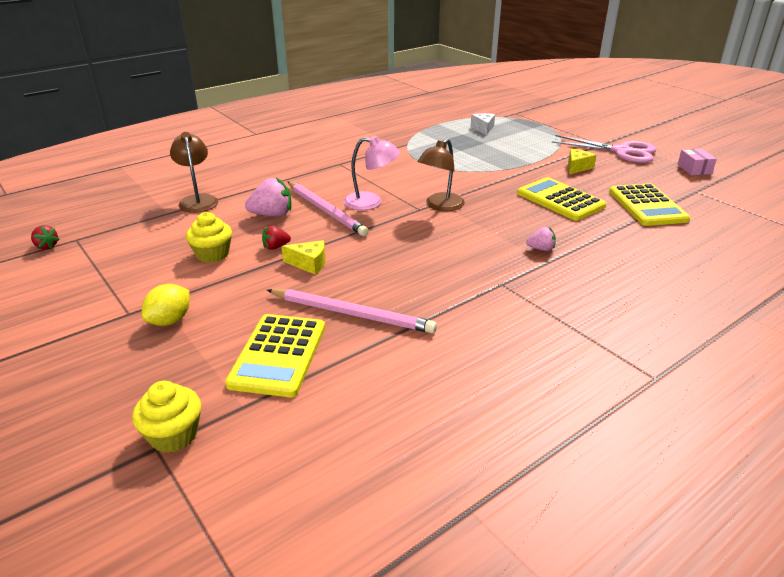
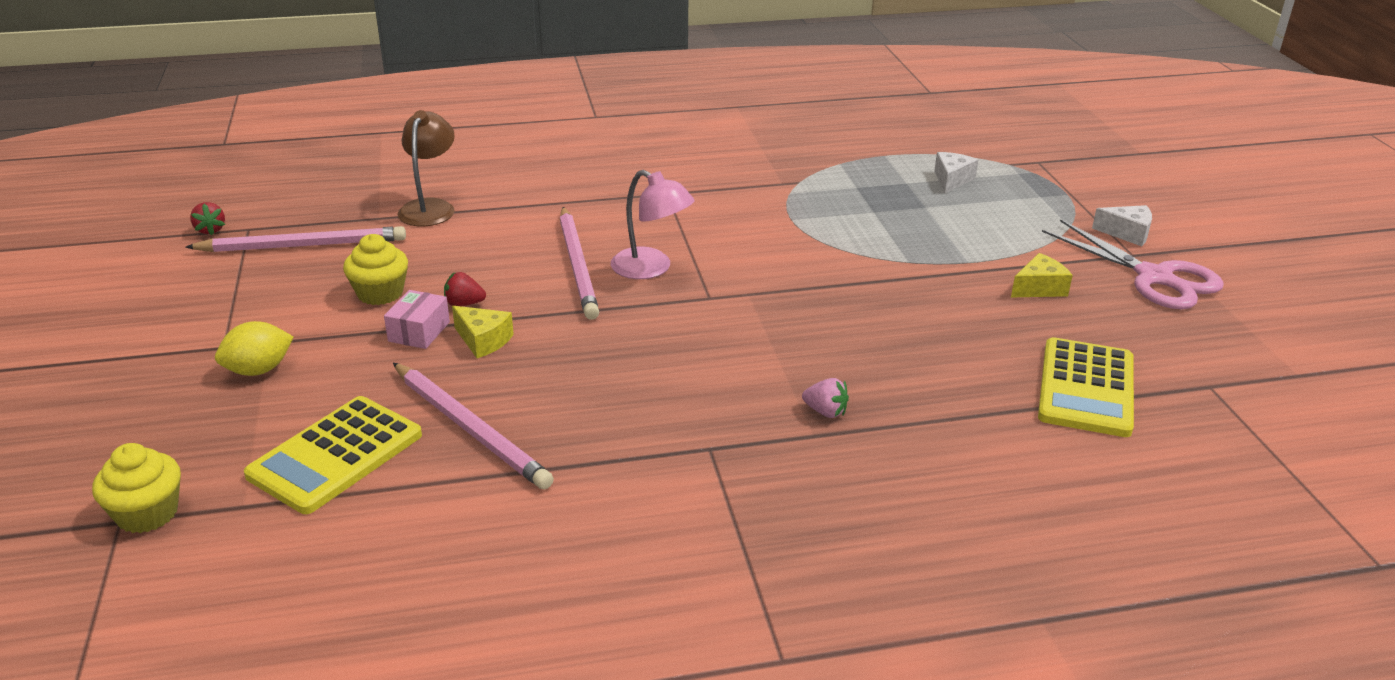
camera: 25 degrees right, 0 degrees up
pink strawberry [245,177,291,217] -> none
brown lamp [417,139,465,211] -> none
yellow calculator [517,177,606,221] -> none
pink box [677,148,717,175] -> pink box moved to [384,290,450,349]
none -> pink pencil [185,226,406,252]
none -> white cheese [1092,205,1152,246]

